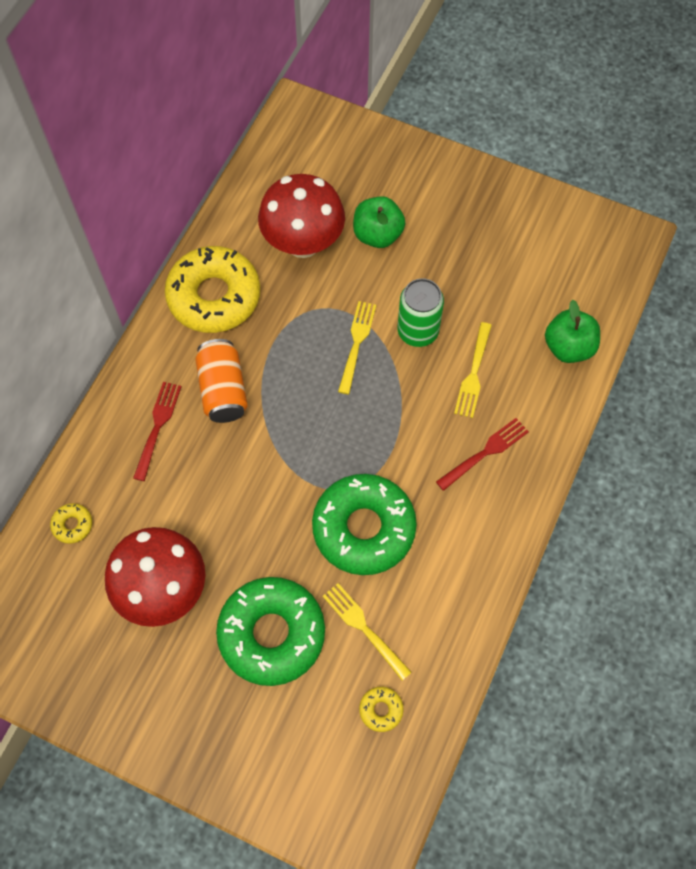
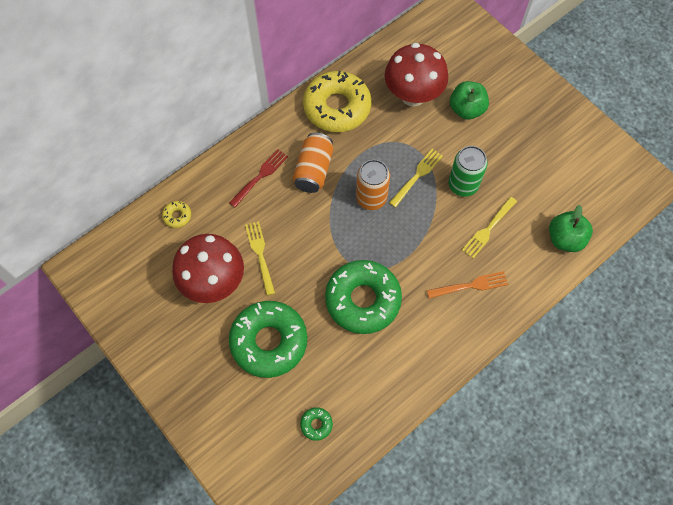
camera: 25 degrees right, 0 degrees up
yellow fork [323,583,412,681] -> yellow fork moved to [245,221,275,296]
yellow donut [359,687,404,732] -> green donut [300,407,333,441]
red fork [436,418,529,491] -> orange fork [427,271,508,299]
none -> orange can [356,159,390,210]

